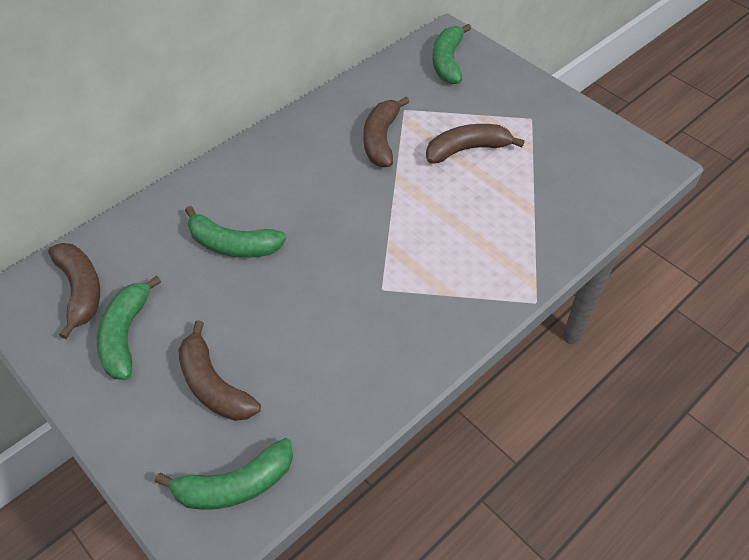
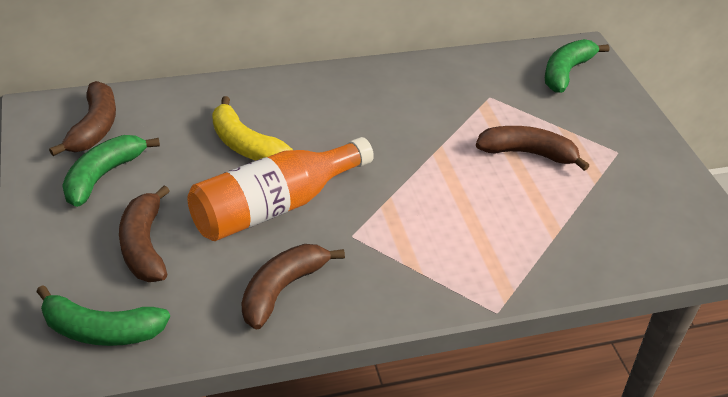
camera: 25 degrees right, 10 degrees down
green banana [185,206,286,258] -> yellow banana [212,96,293,160]
brown banana [363,97,409,167] -> brown banana moved to [241,244,345,330]
none -> orange bottle [187,137,374,241]

